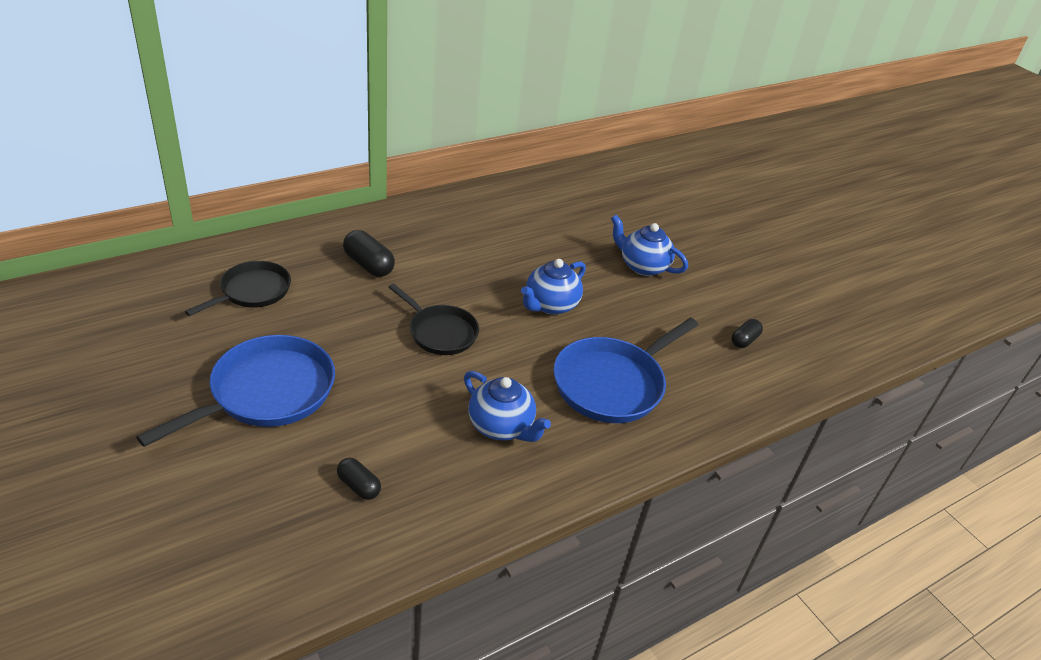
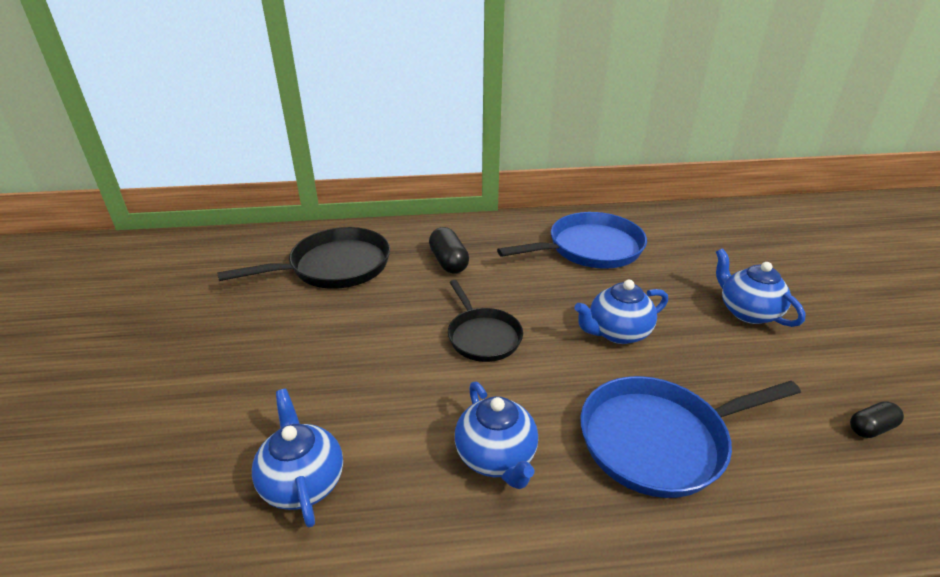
camera: 30 degrees right, 5 degrees down
blue pan [136,335,335,447] -> blue pan moved to [497,212,647,269]
black pan [185,261,291,316] -> black pan [217,227,390,289], size x1.56
black capsule [337,458,381,500] -> blue teapot [252,389,343,527]

